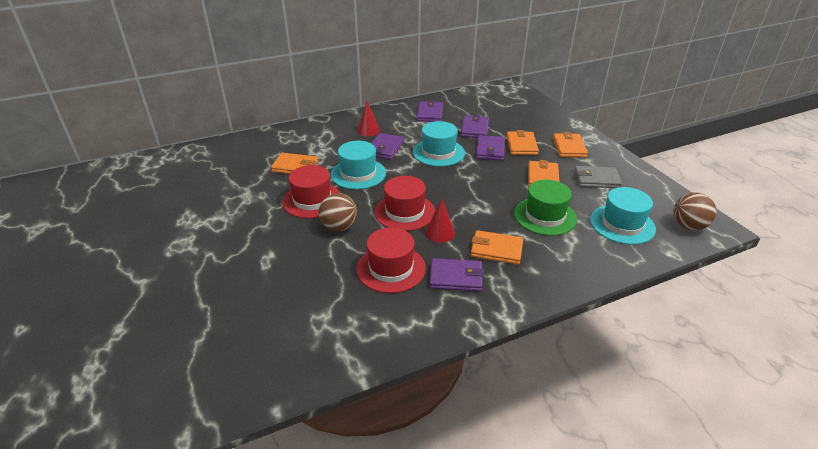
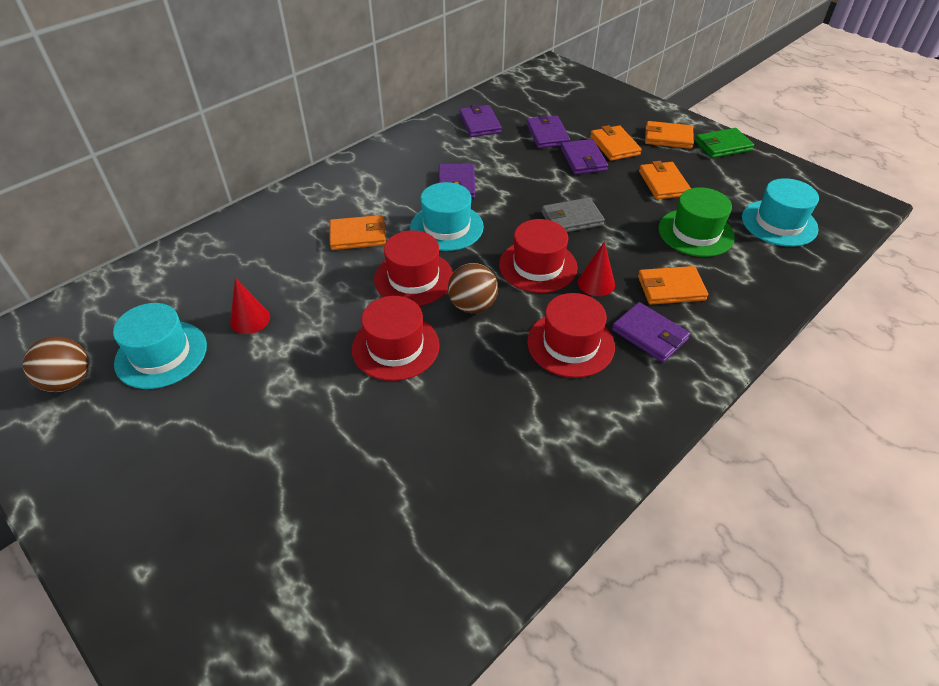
camera: 20 degrees left, 10 degrees up
red cone [357,101,380,137] -> red cone moved to [230,278,270,334]
turquoise hat [413,121,465,167] -> turquoise hat moved to [113,303,207,389]
purple wallet [429,258,484,292] -> purple wallet turned 60 degrees clockwise [612,302,690,362]
orange wallet [553,132,588,157] -> orange wallet turned 60 degrees counterclockwise [645,121,694,149]
grey wallet [574,166,622,188] -> grey wallet moved to [542,198,605,232]
brown ball [673,193,716,231] -> brown ball moved to [23,336,89,392]
none -> red hat [352,296,440,381]
none -> green wallet [695,128,754,158]

